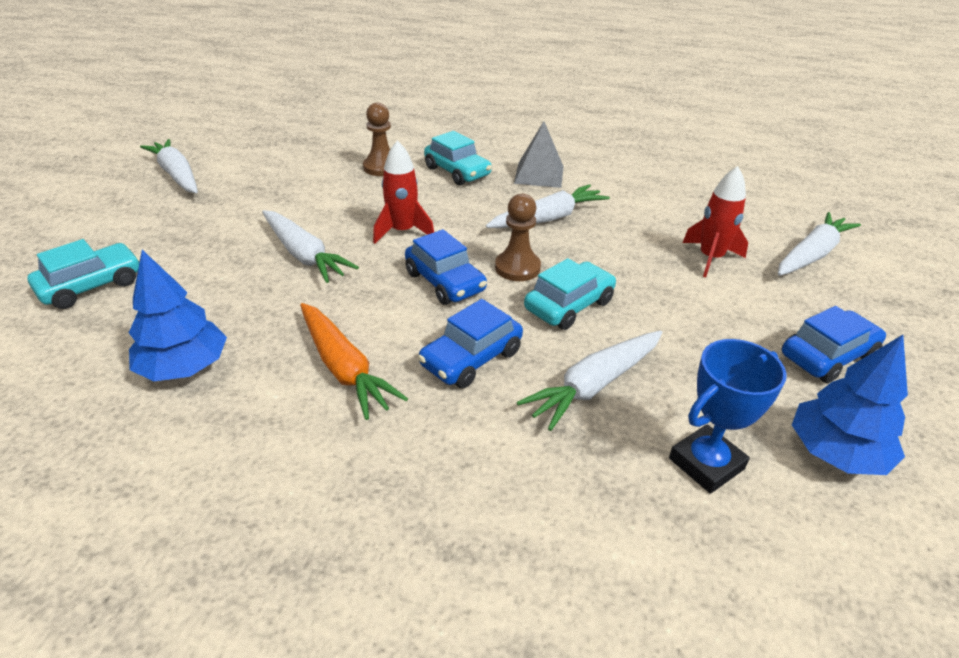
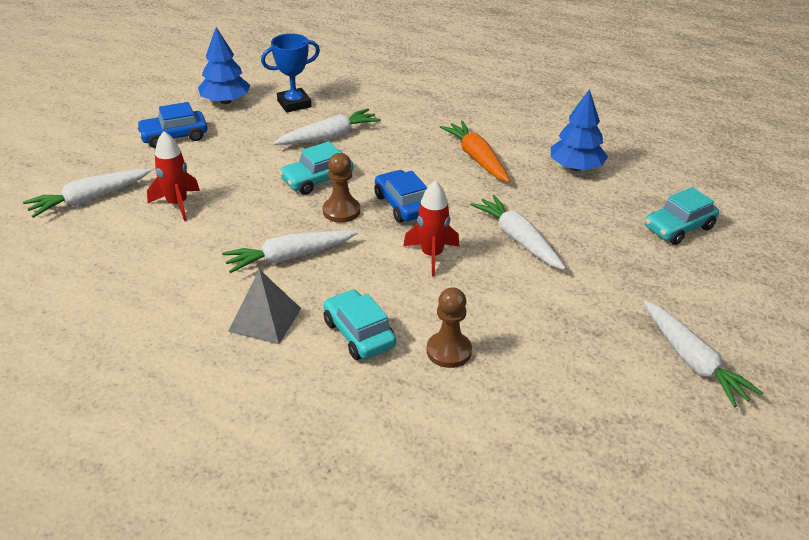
camera: 170 degrees left, 0 degrees up
blue car [418,299,523,388] -> none

